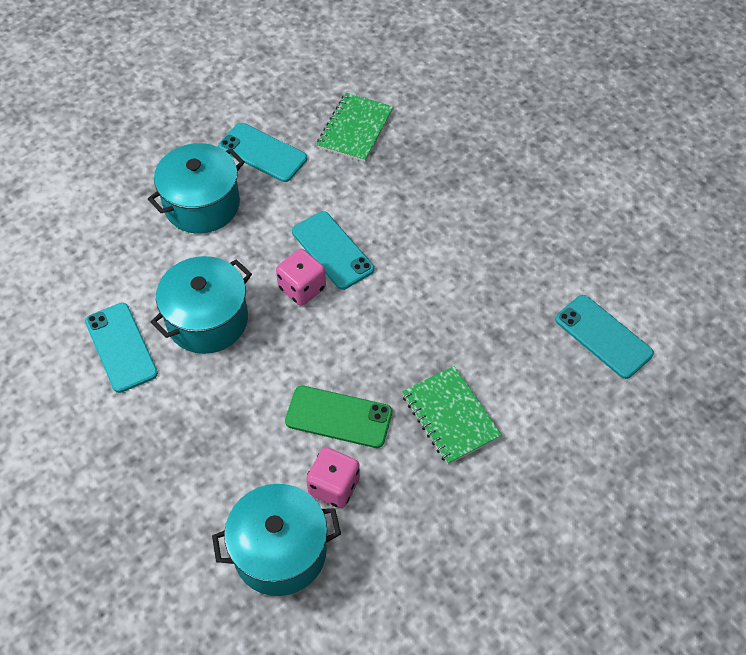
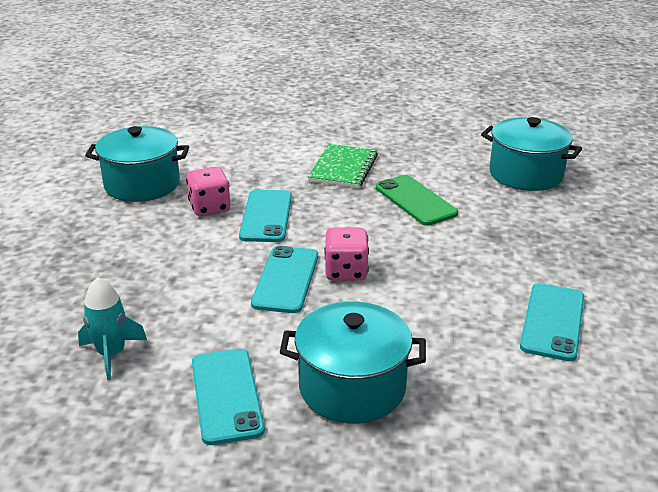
camera: 135 degrees left, 25 degrees down
turquoise pot [151,256,252,354] -> turquoise pot moved to [85,126,189,202]
pink dice [306,447,360,508] -> pink dice moved to [186,167,230,216]
green notebook [317,93,393,162] -> turquoise rocket [78,277,147,380]
turquoise phone [555,295,654,379] -> turquoise phone moved to [239,190,292,242]

